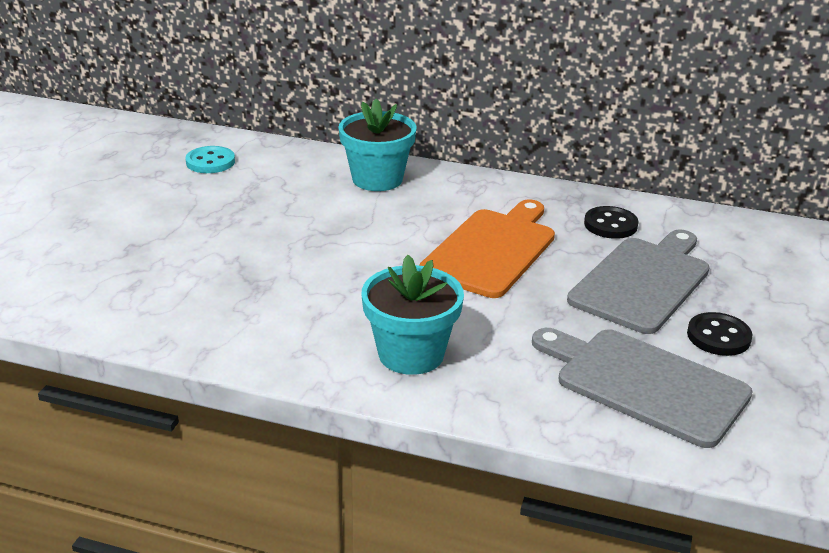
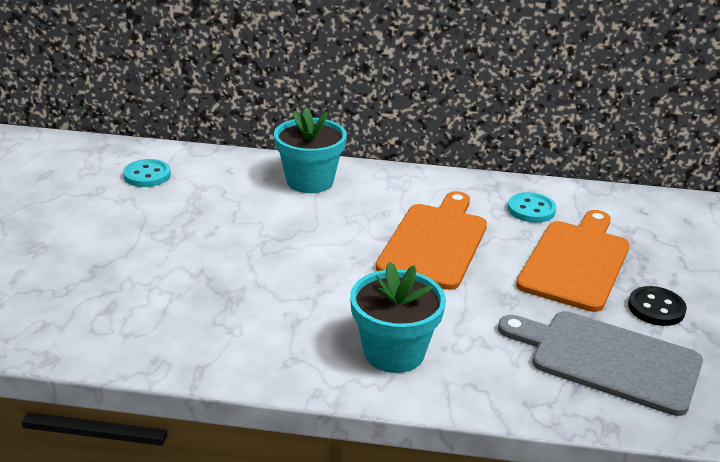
camera: 10 degrees left, 0 degrees up
grey cutting board [567,230,710,334] -> orange cutting board [516,210,630,312]
black button [584,206,638,239] -> turquoise button [508,192,556,223]

